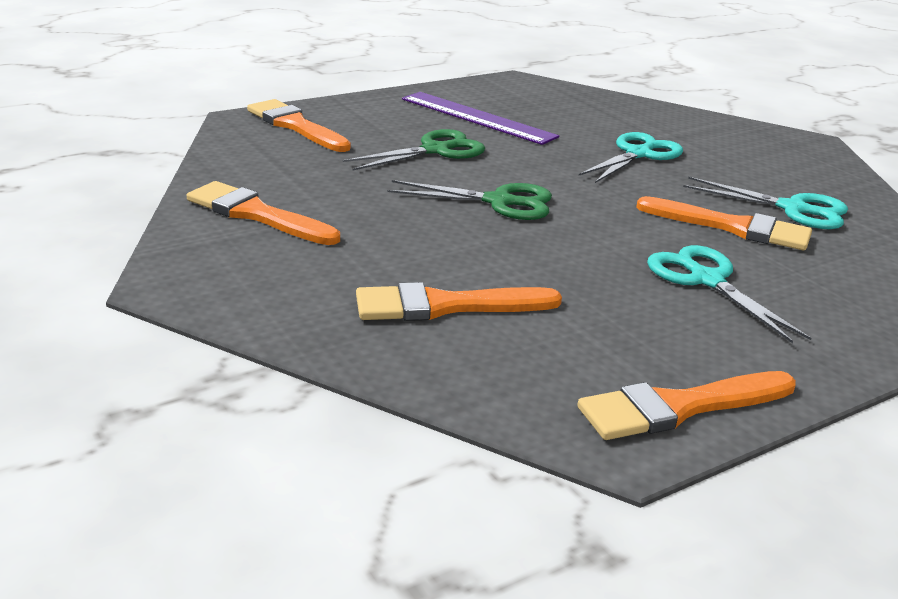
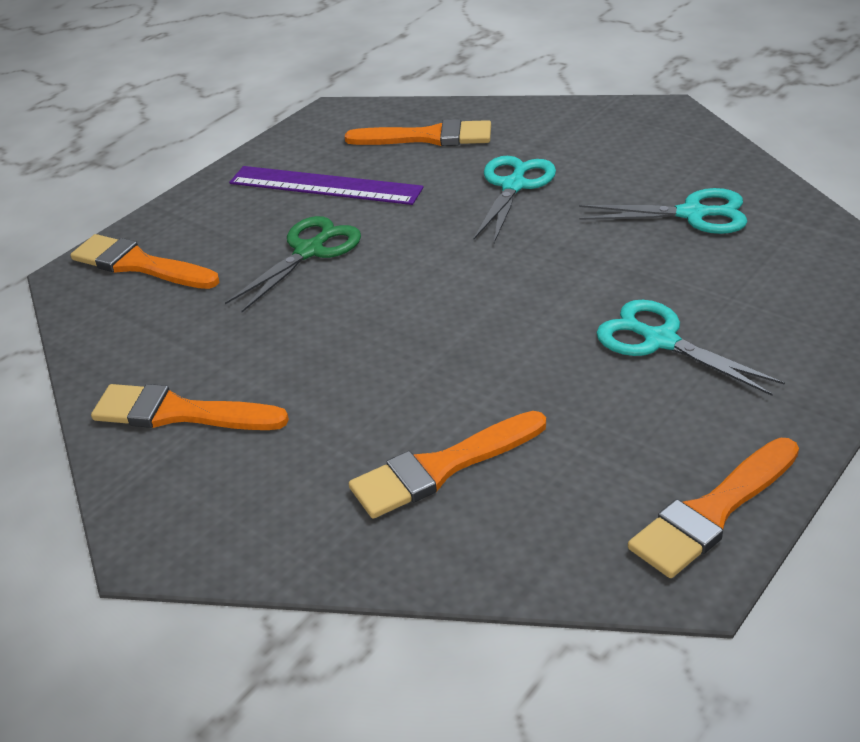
camera: 15 degrees left, 10 degrees up
green scissors [387,180,552,220] -> none
orange brush [636,196,812,250] -> orange brush moved to [345,119,491,146]

